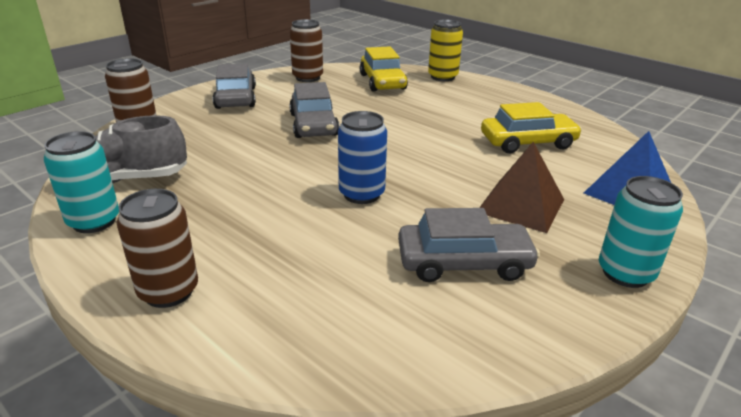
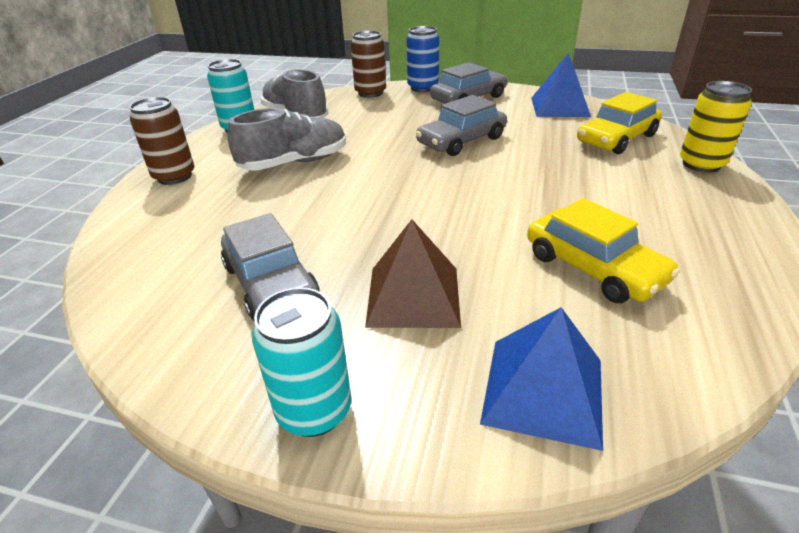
camera: 65 degrees right, 5 degrees up
brown can [290,19,323,82] -> blue pyramid [531,53,591,117]
blue can [338,111,387,204] -> blue can moved to [406,26,439,92]
none -> grey shoe [228,108,346,171]

